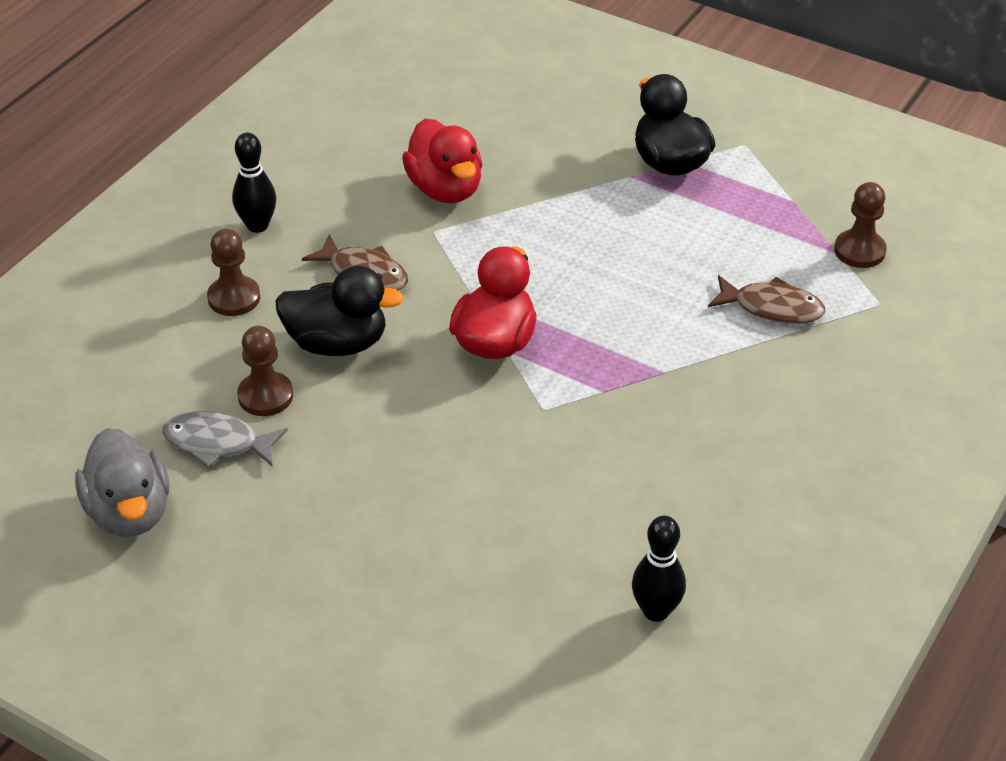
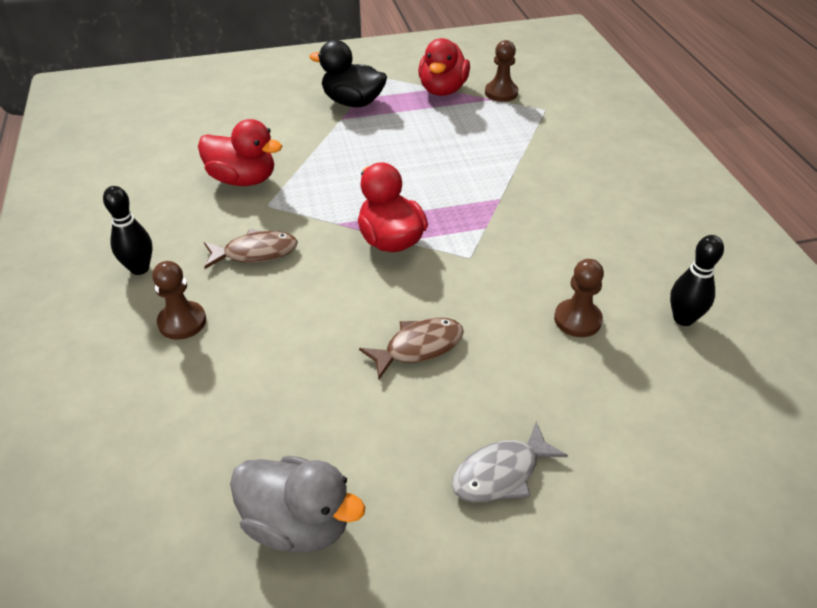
camera: 45 degrees left, 0 degrees up
grey fish [162,411,288,468] -> grey fish moved to [452,421,568,502]
brown pawn [237,326,293,416] -> brown pawn moved to [554,259,604,337]
black duck [275,266,404,356] -> none
brown fish [708,275,825,324] -> brown fish moved to [359,318,464,379]
none -> red duck [418,38,470,96]

